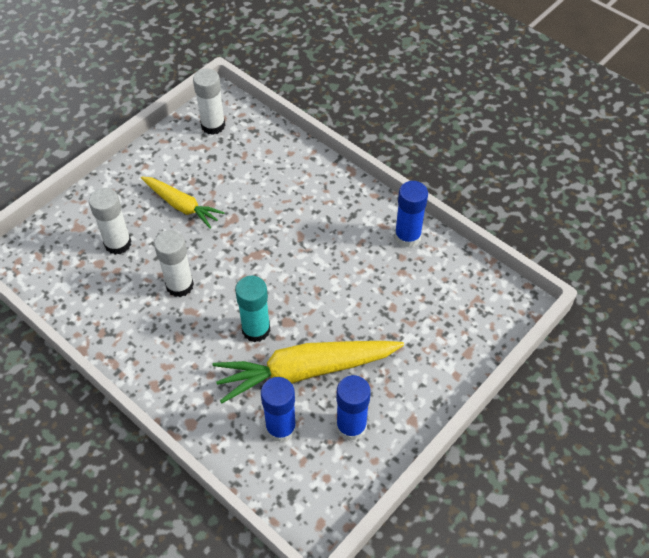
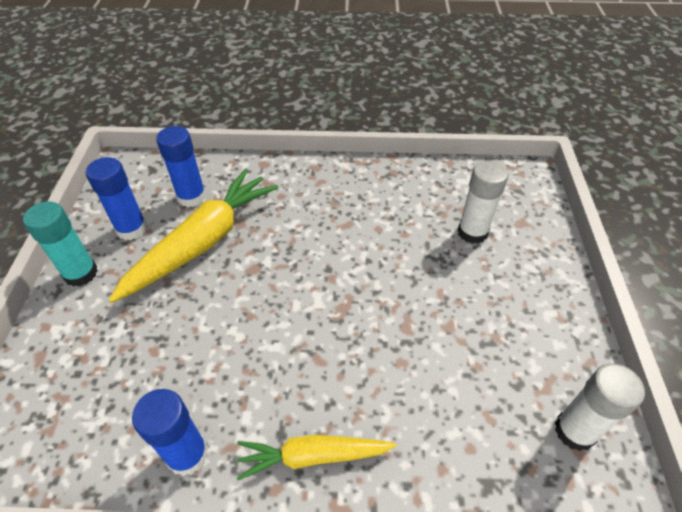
camera: 140 degrees right, 5 degrees down
yellow carrot [141,176,225,228] -> yellow carrot moved to [237,435,397,480]
white glue stick [154,230,194,297] -> none
turquoise glue stick [235,276,270,342] -> turquoise glue stick moved to [23,201,98,287]

